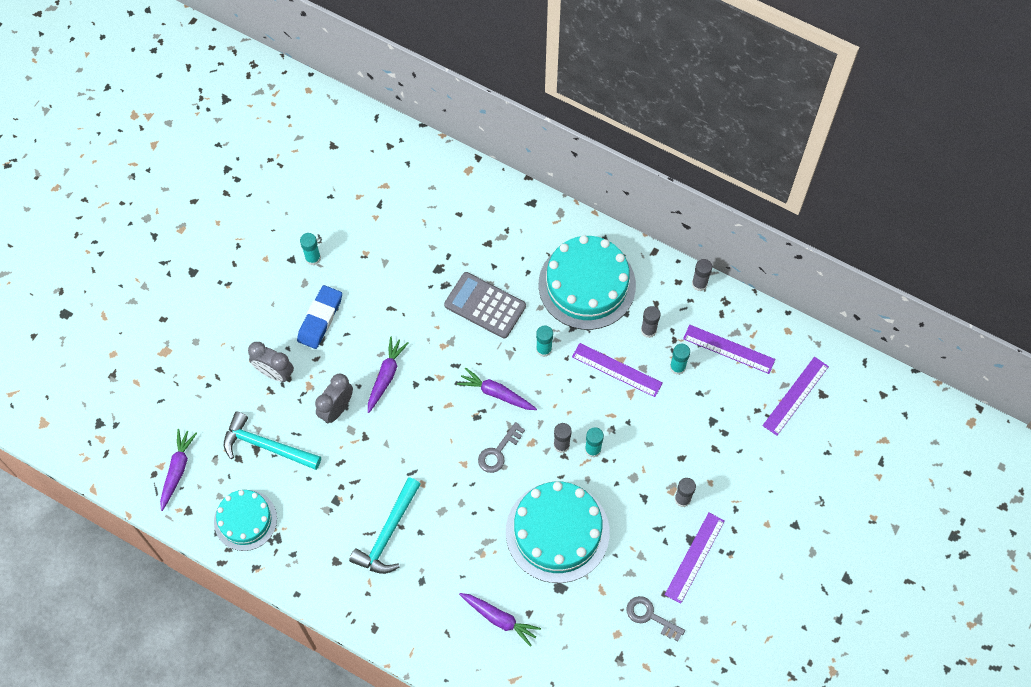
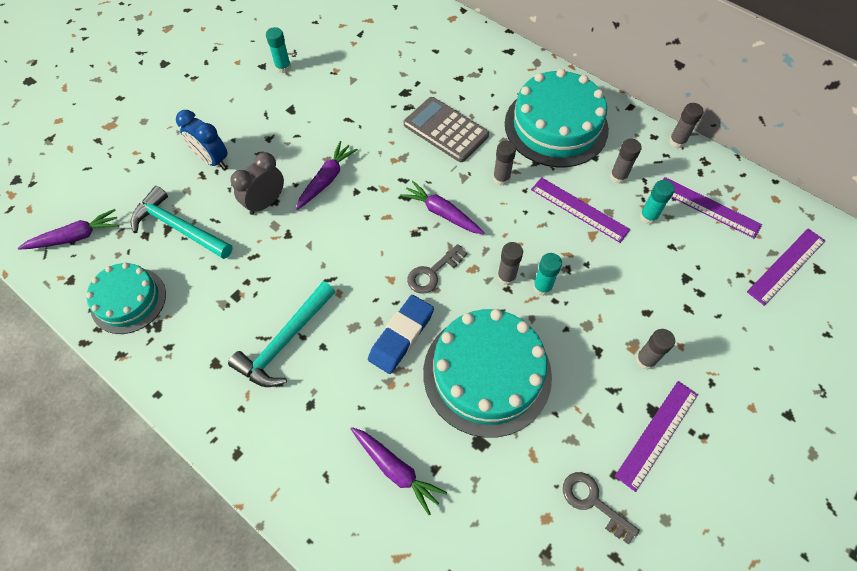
camera: 10 degrees right, 5 degrees down
purple carrot [160,429,197,511] -> purple carrot turned 45 degrees clockwise [18,209,119,250]
grey clock [248,342,294,382] -> blue clock [176,110,228,169]
blue eraser [297,285,342,349] -> blue eraser moved to [368,295,434,374]
turquoise glue stick [536,326,553,357] -> grey glue stick [493,141,516,186]

